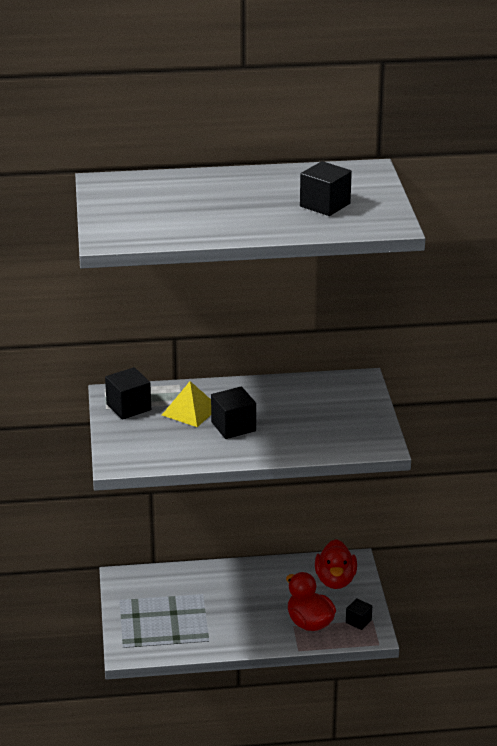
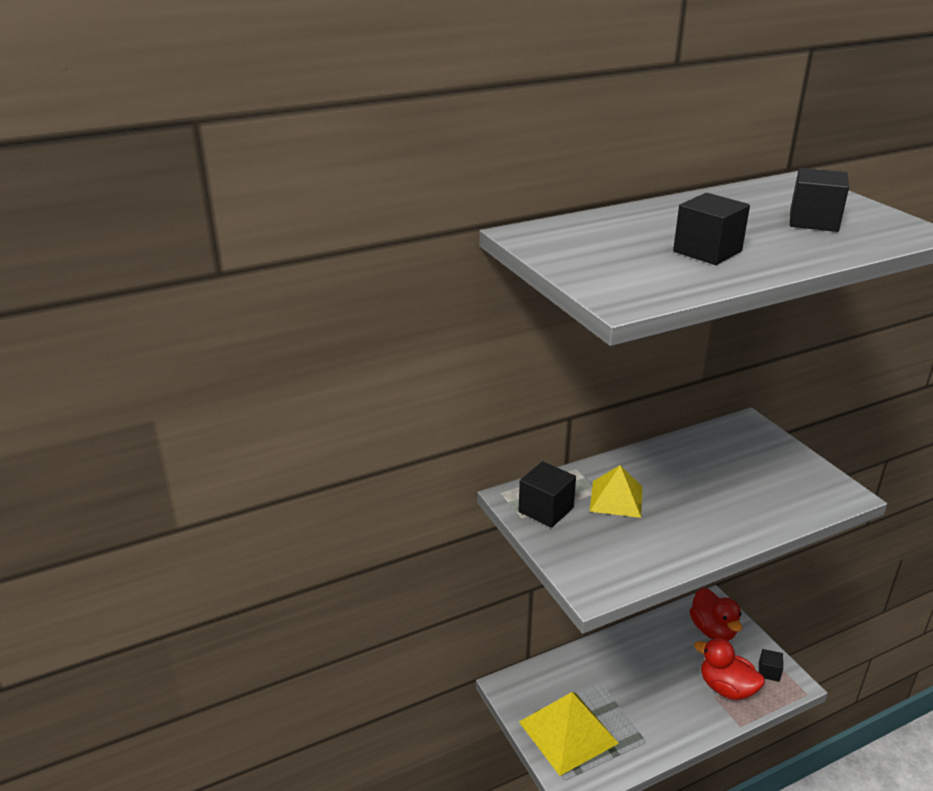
camera: 20 degrees left, 0 degrees up
black cube [211,386,256,439] -> black cube moved to [673,193,750,265]
none -> yellow pyramid [519,692,619,776]

